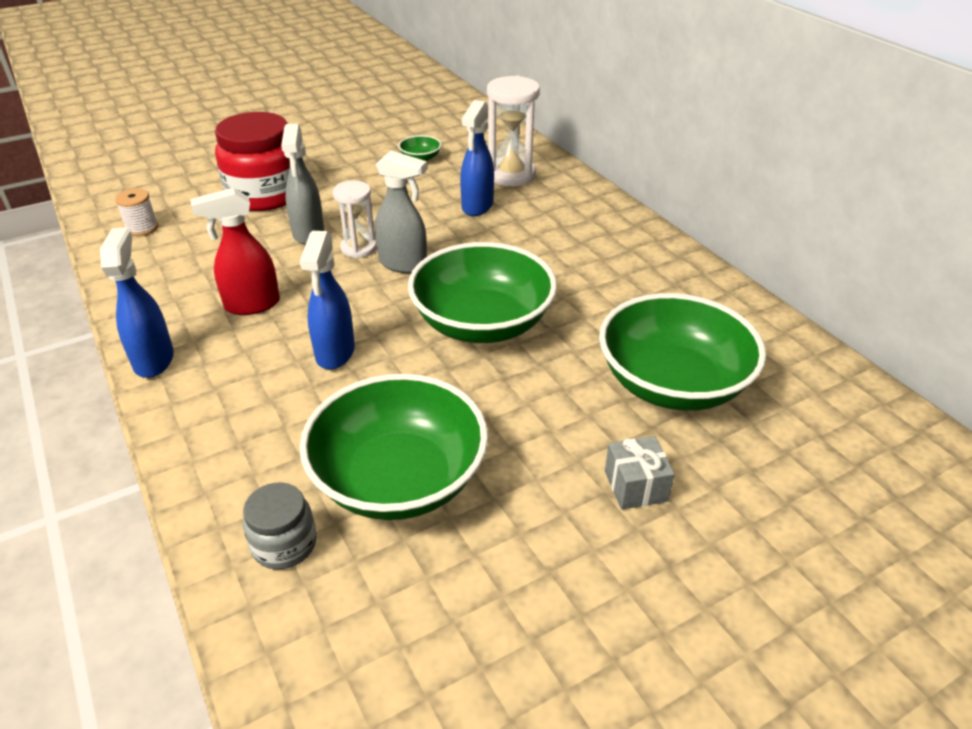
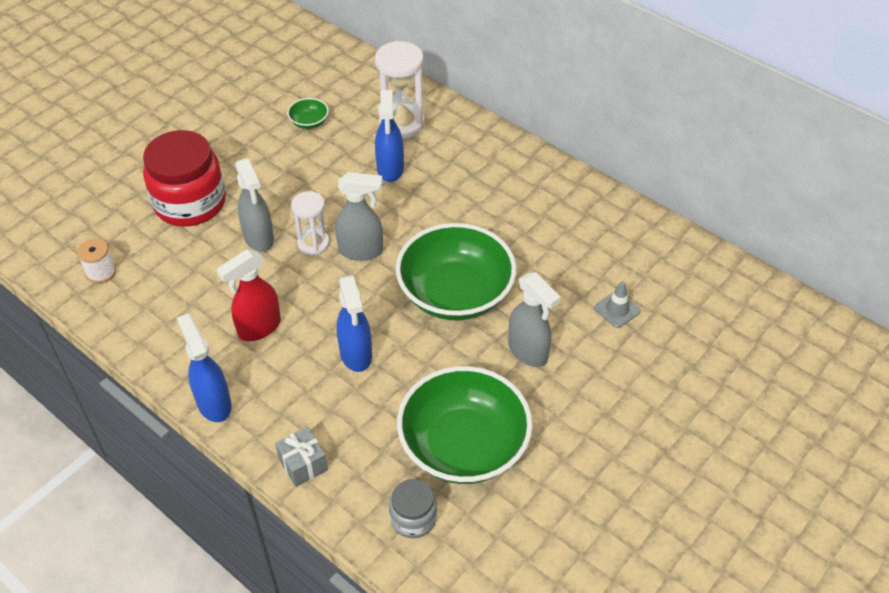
camera: 20 degrees left, 10 degrees up
green bowl [599,293,766,411] -> grey traffic cone [594,281,641,328]
grey gift [605,436,675,510] -> grey gift moved to [275,427,328,487]
none -> grey spray bottle [508,272,561,367]

